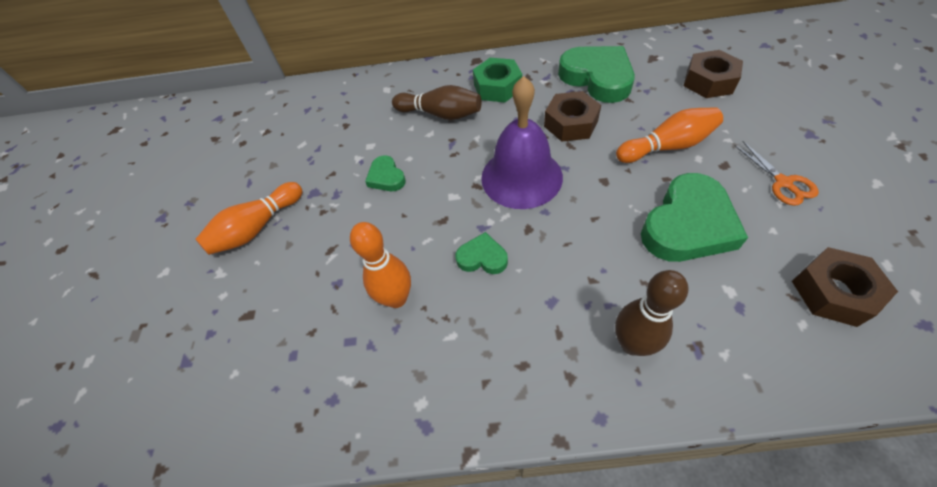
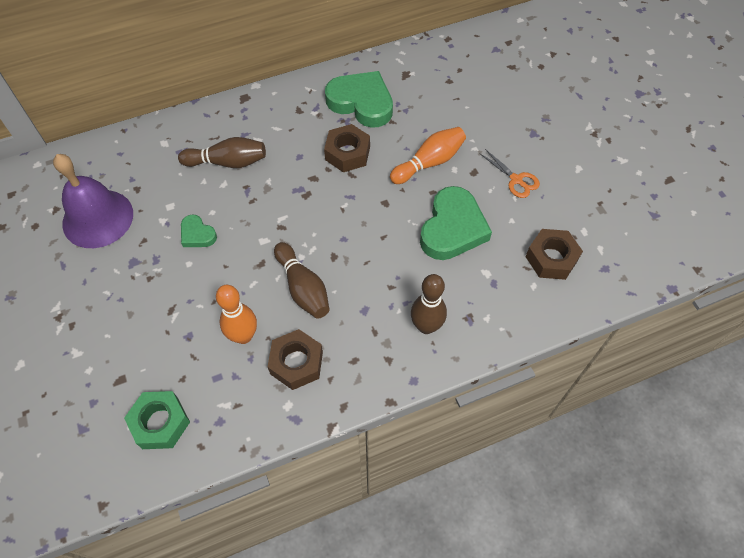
camera: 25 degrees left, 5 degrees up
orange bowling pin [195,182,303,255] -> none
green heart [455,232,508,274] -> brown bowling pin [274,242,330,318]
green nut [473,58,522,102] -> green nut moved to [124,391,190,449]
purple bell [481,76,563,209] -> purple bell moved to [53,154,133,248]
brown nut [684,50,743,98] -> brown nut moved to [268,329,323,390]

